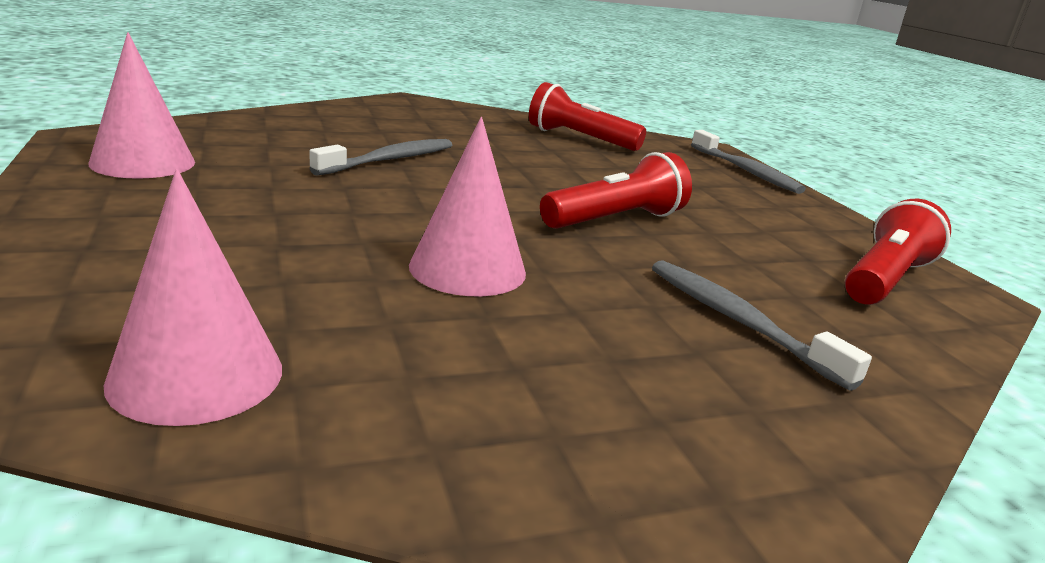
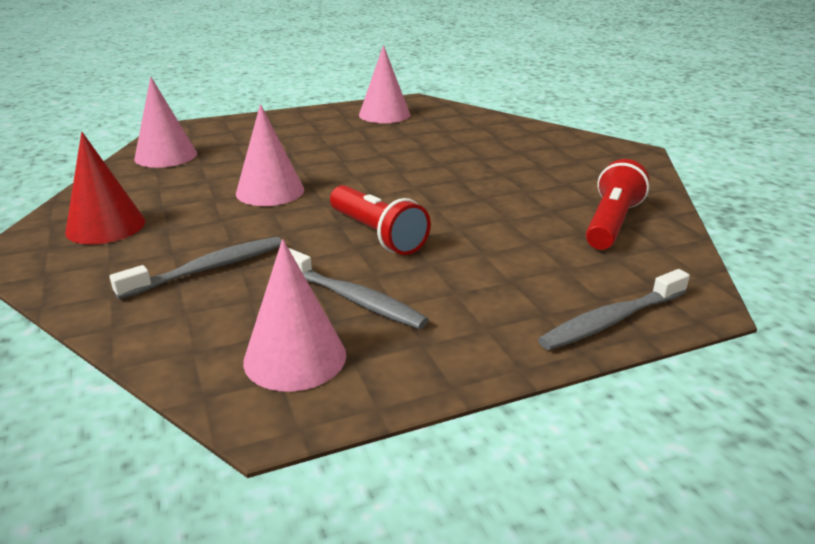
camera: 90 degrees right, 5 degrees up
grey toothbrush [310,139,452,176] -> grey toothbrush moved to [289,248,429,329]
red flashlight [845,199,951,305] -> pink cone [243,239,346,392]
none -> red cone [65,132,145,244]

